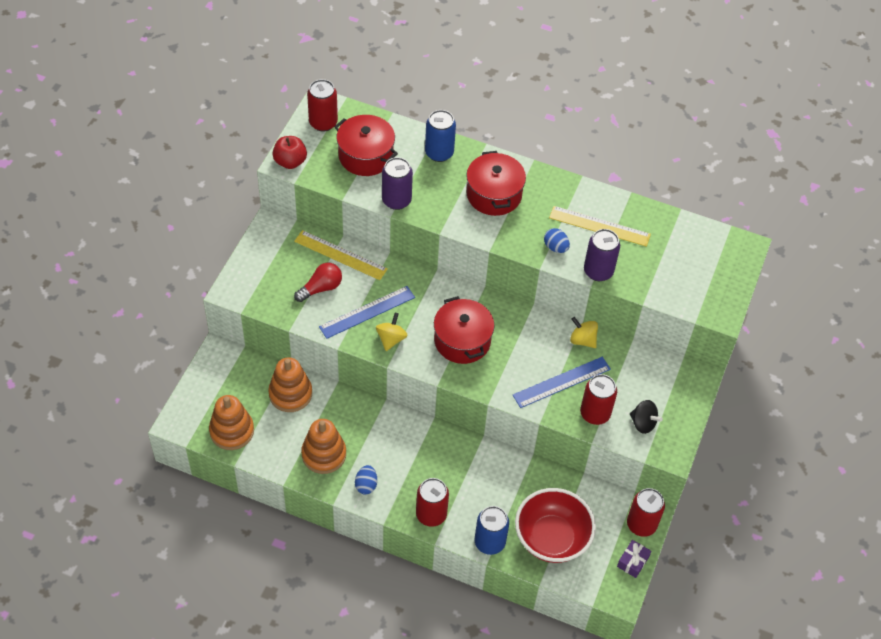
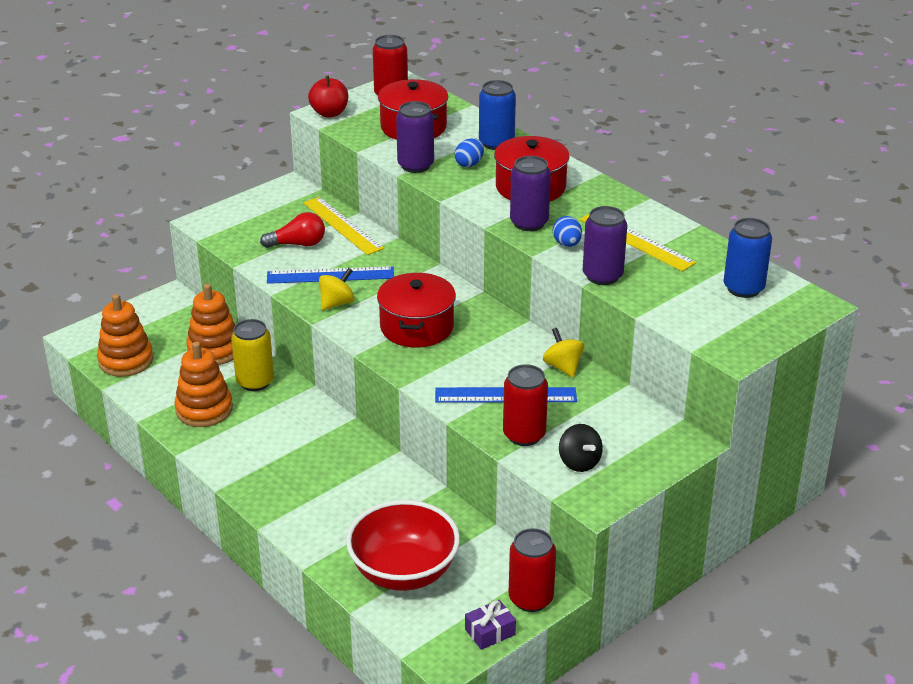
camera: 30 degrees right, 20 degrees down
blue egg [355,465,377,494] -> blue egg moved to [454,138,484,167]
red can [416,478,449,527] -> none
blue can [474,506,509,555] -> blue can moved to [724,218,772,298]
none -> yellow can [231,319,274,391]
none -> purple can [510,156,551,231]

